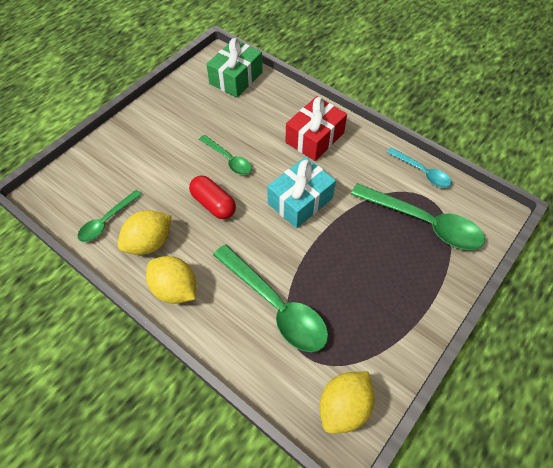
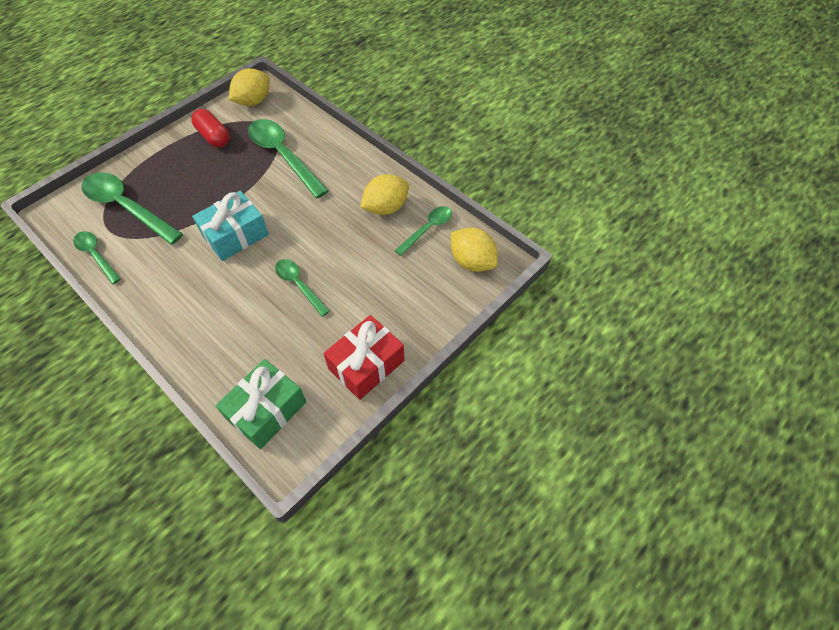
camera: 175 degrees left, 0 degrees up
yellow lemon [146,256,196,304] -> yellow lemon moved to [451,228,498,272]
red capsule [189,175,236,219] -> red capsule moved to [191,109,230,147]
red gift [286,96,347,161] -> red gift moved to [324,315,404,400]
turquoise spoon [387,147,452,188] -> green spoon [73,231,121,284]

